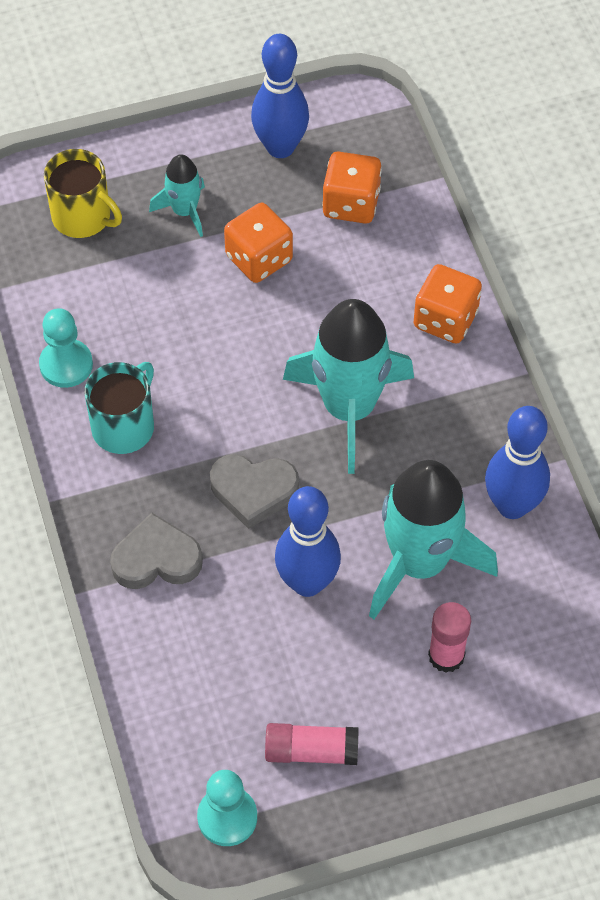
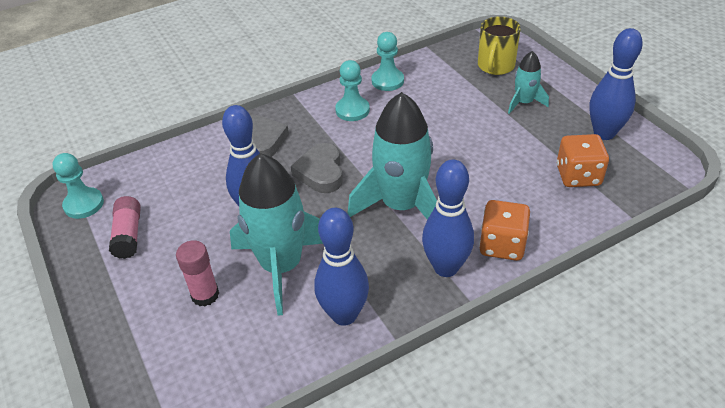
camera: 80 degrees right, 15 degrees down
turquoise mug [84,362,154,454] -> turquoise pawn [335,60,370,121]
orange dice [224,203,293,283] -> none
none -> blue bowling pin [422,160,474,277]

